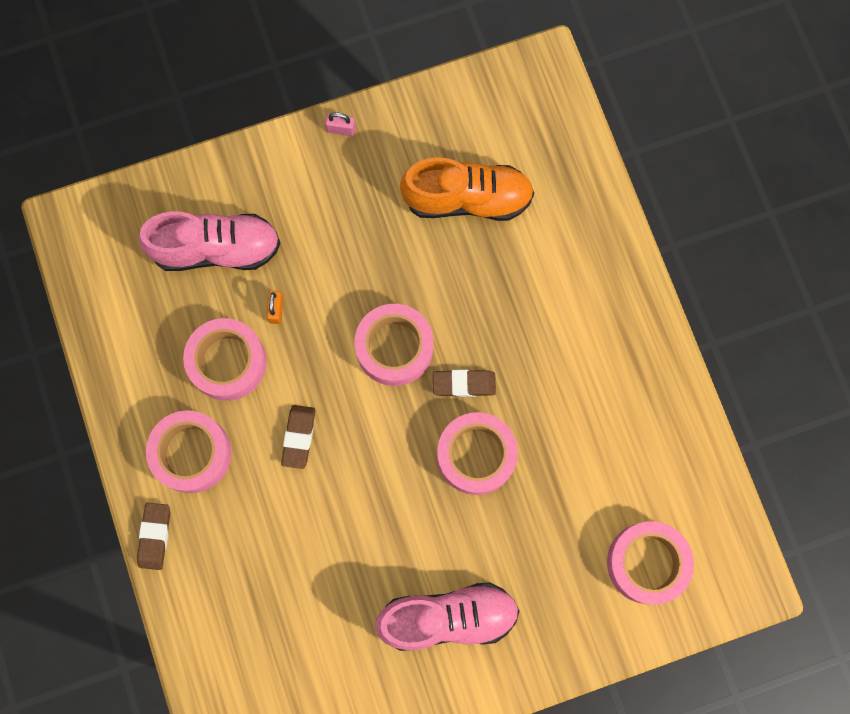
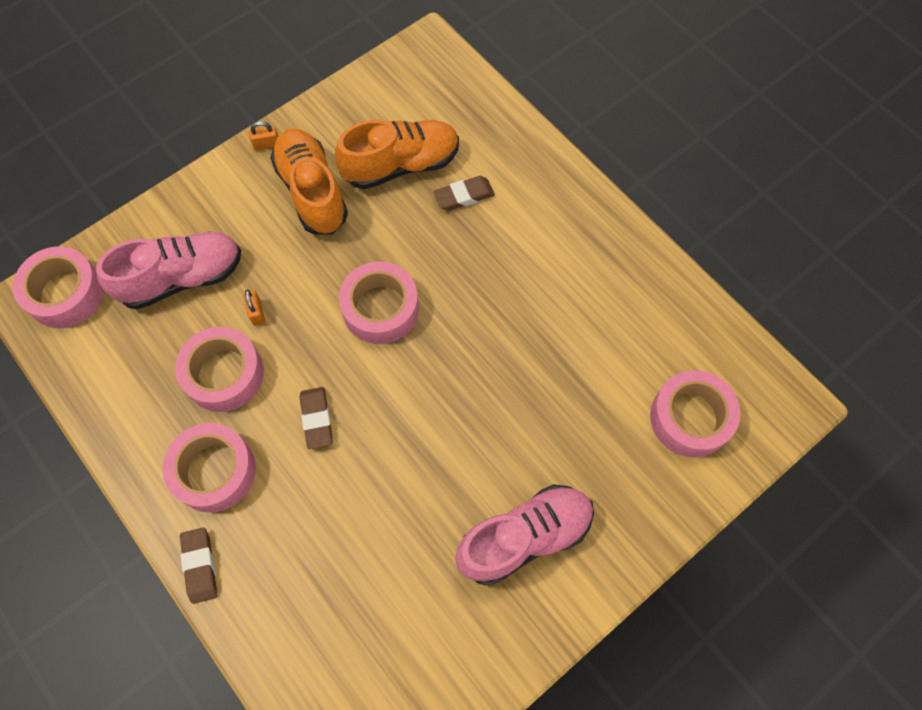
camera: 20 degrees left, 10 degrees down
pink padlock [325,112,356,136] -> orange padlock [249,121,278,151]
brown eraser [433,370,496,397] -> brown eraser moved to [434,176,495,211]
pink tape [437,412,518,495] -> pink tape moved to [13,246,104,328]
none -> orange shoe [270,129,348,235]

